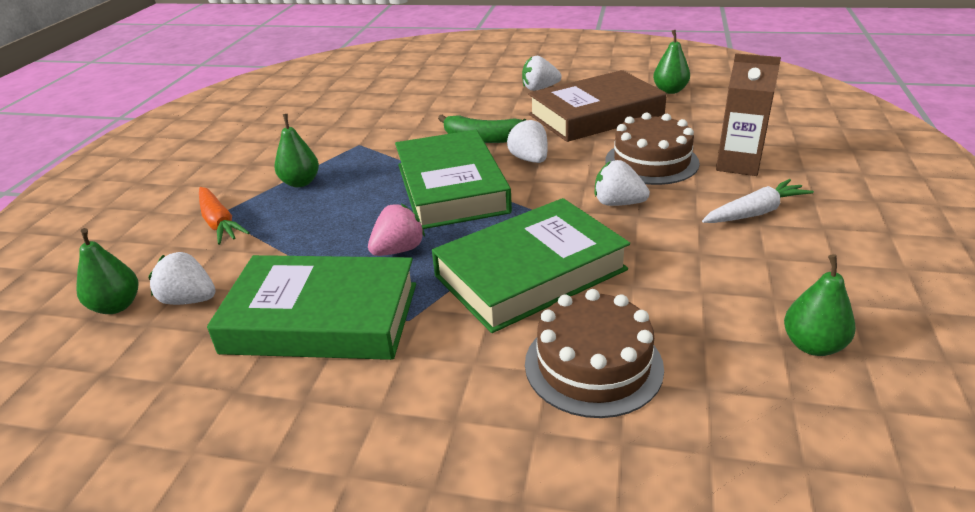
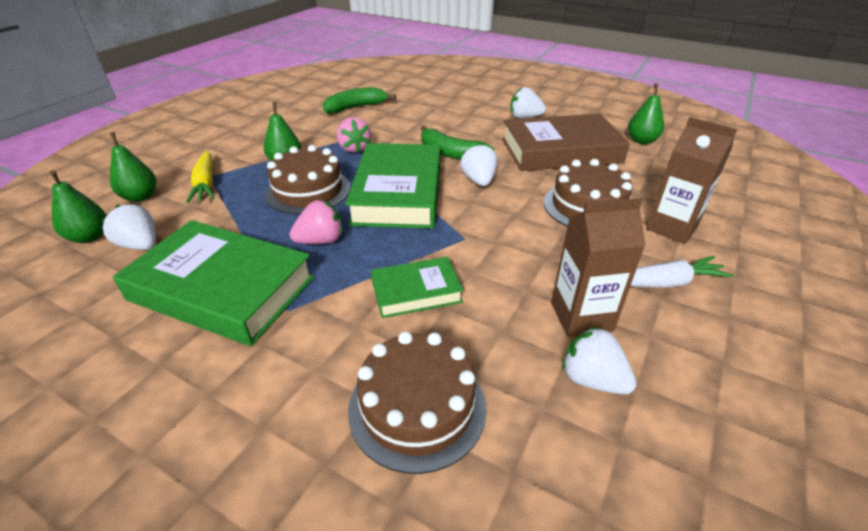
camera: 15 degrees right, 5 degrees up
orange carrot [199,187,250,245] -> yellow carrot [186,151,215,203]
green book [432,198,630,333] -> green book [371,257,464,318], size x0.53
white strawberry [595,160,650,206] -> white strawberry moved to [562,326,637,394]
green pear [784,254,856,356] -> green pear moved to [109,132,156,202]
none -> brown cake [265,145,350,215]
none -> green banana [323,87,396,114]
none -> pink strawberry [337,117,371,153]
none -> brown carton [551,198,646,337]

